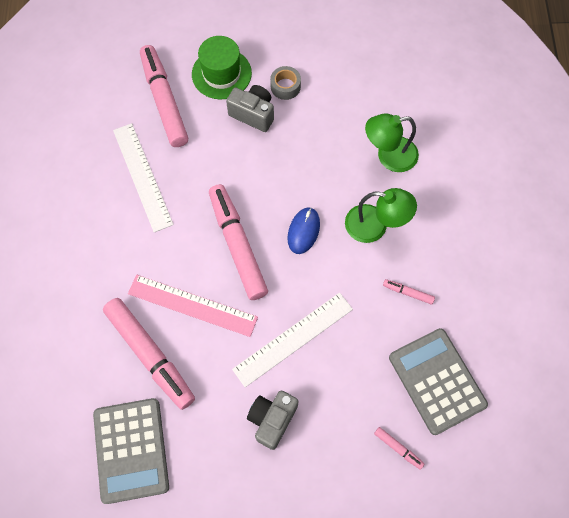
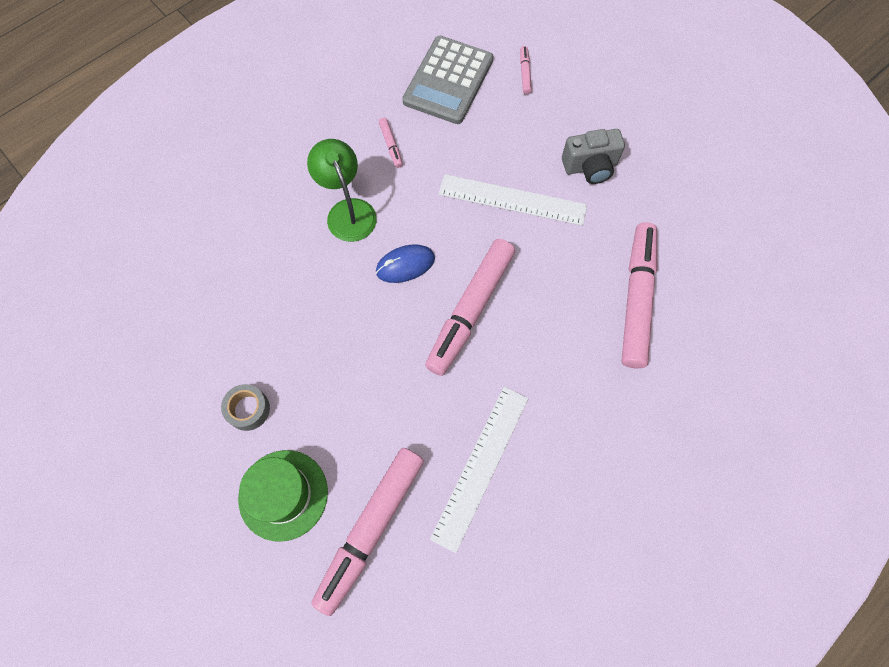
camera: 130 degrees left, 0 degrees up
grey calculator [93,398,169,504] -> none
pink ruler [128,275,258,337] -> none
grey camera [226,85,274,132] -> none
green lamp [365,113,419,172] -> none

